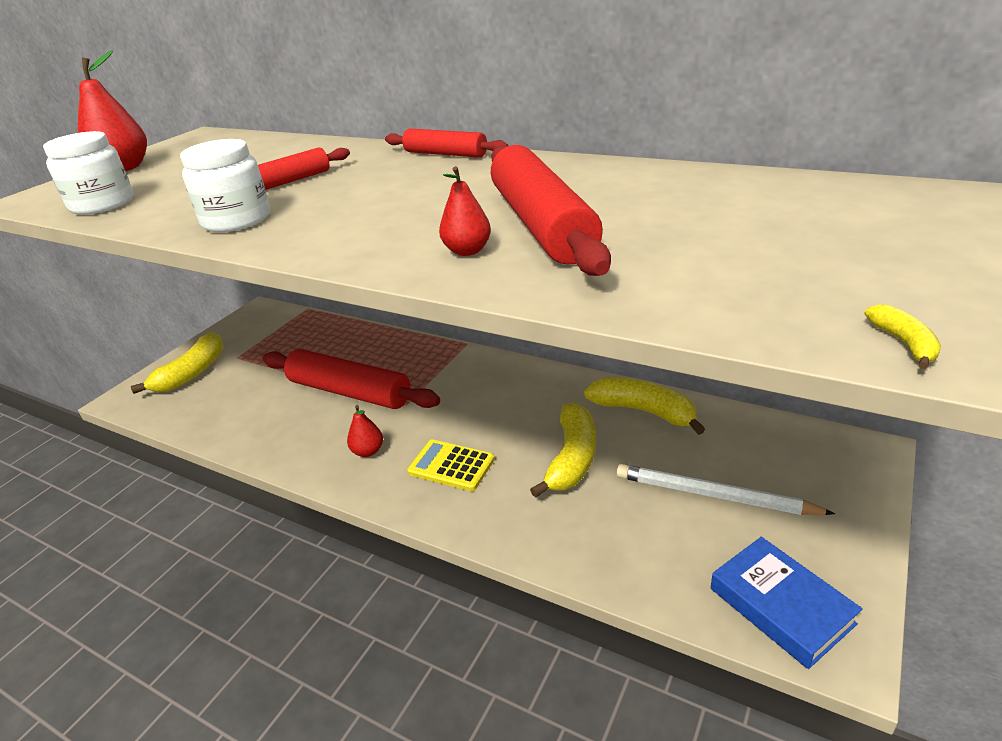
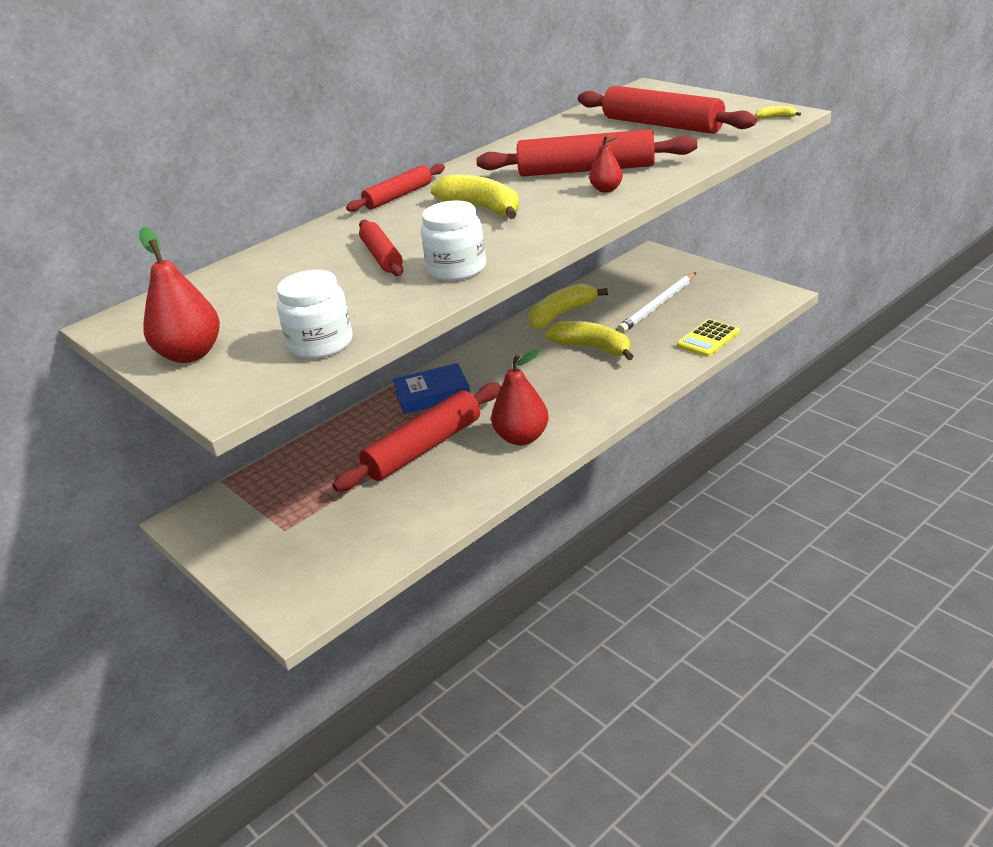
camera: 70 degrees left, 0 degrees up
yellow banana [131,332,224,394] -> yellow banana moved to [431,174,519,219]
red pear [347,405,383,457] -> red pear [491,348,549,445], size x1.82
yellow calculator [407,439,495,491] -> yellow calculator moved to [677,319,740,357]
blue book [711,537,863,669] -> blue book moved to [393,363,470,414]
none -> red rolling pin [578,86,757,134]

